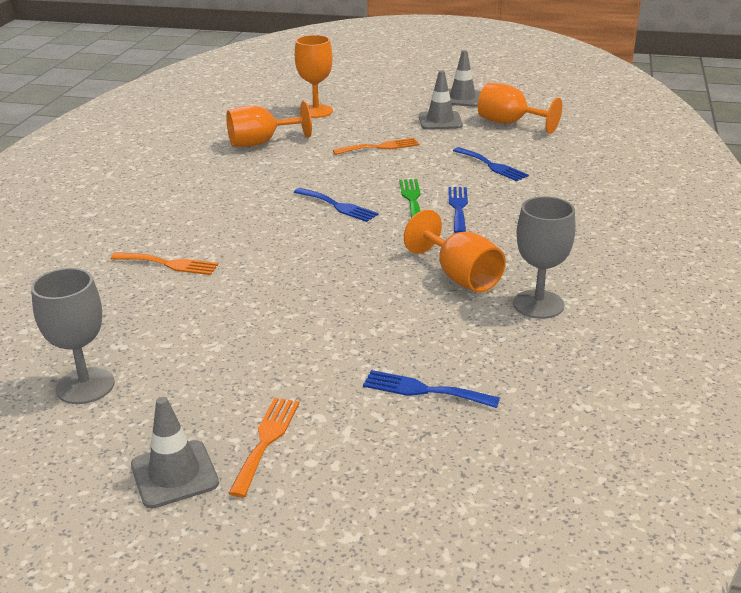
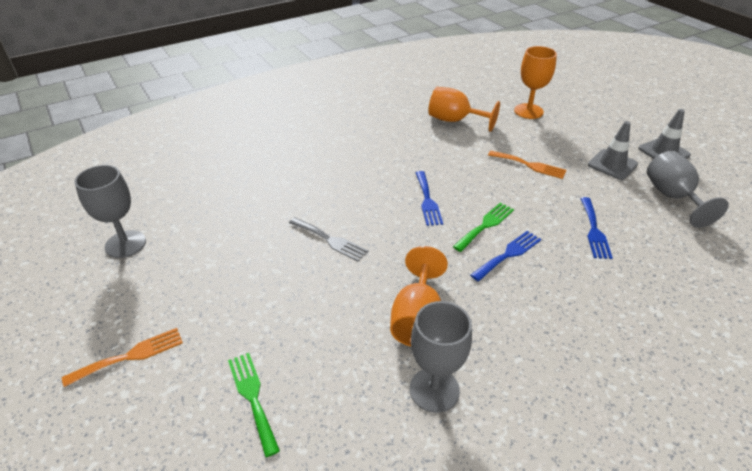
camera: 45 degrees right, 10 degrees up
orange fork [111,252,219,275] -> none
grey traffic cone [131,397,219,508] -> none
blue fork [363,370,500,408] -> green fork [228,353,280,457]
orange goblet [478,83,562,134] -> grey goblet [647,151,729,228]
none -> grey fork [289,217,368,262]

